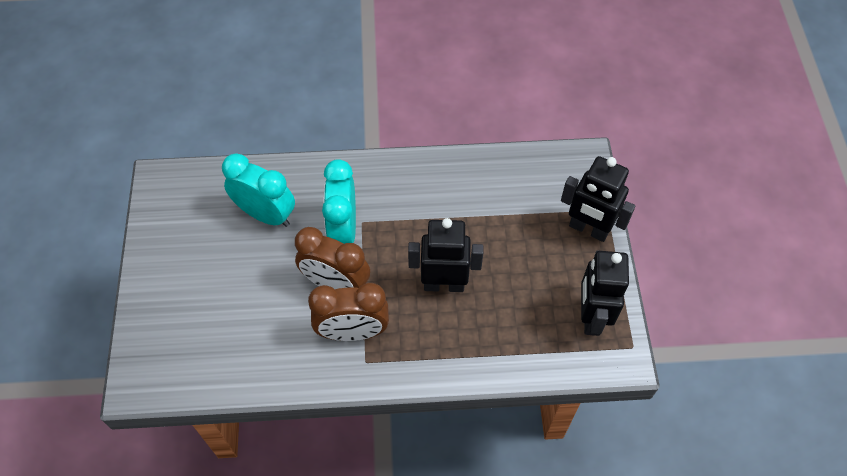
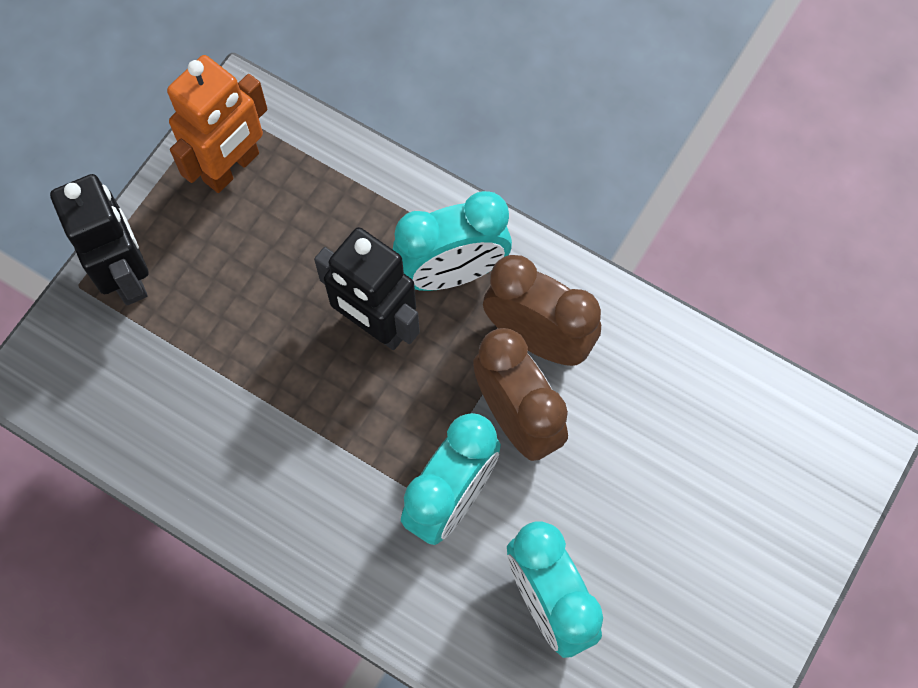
camera: 145 degrees left, 10 degrees up
black robot [581,250,629,336] -> orange robot [167,55,267,193]
none -> turquoise clock [393,191,512,291]

